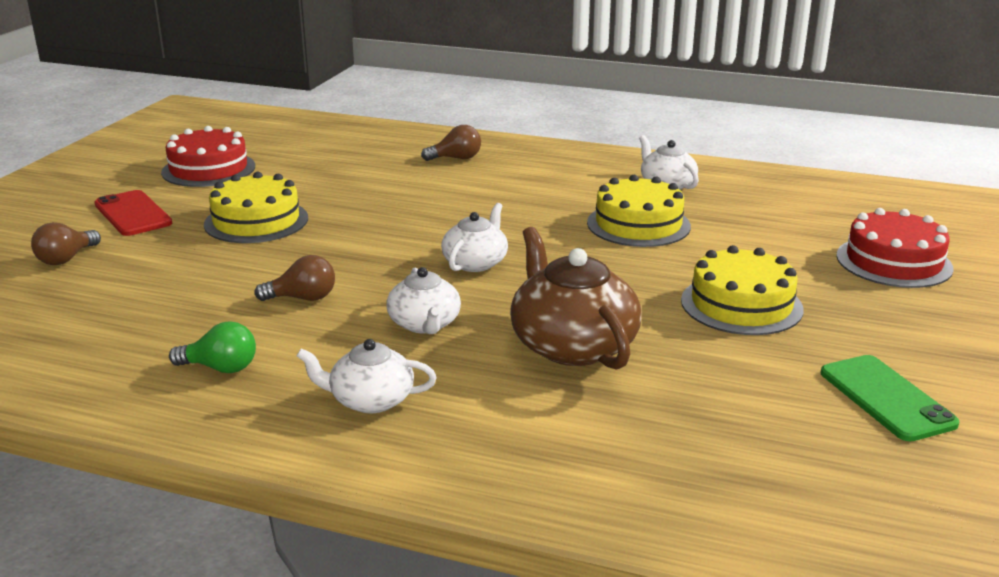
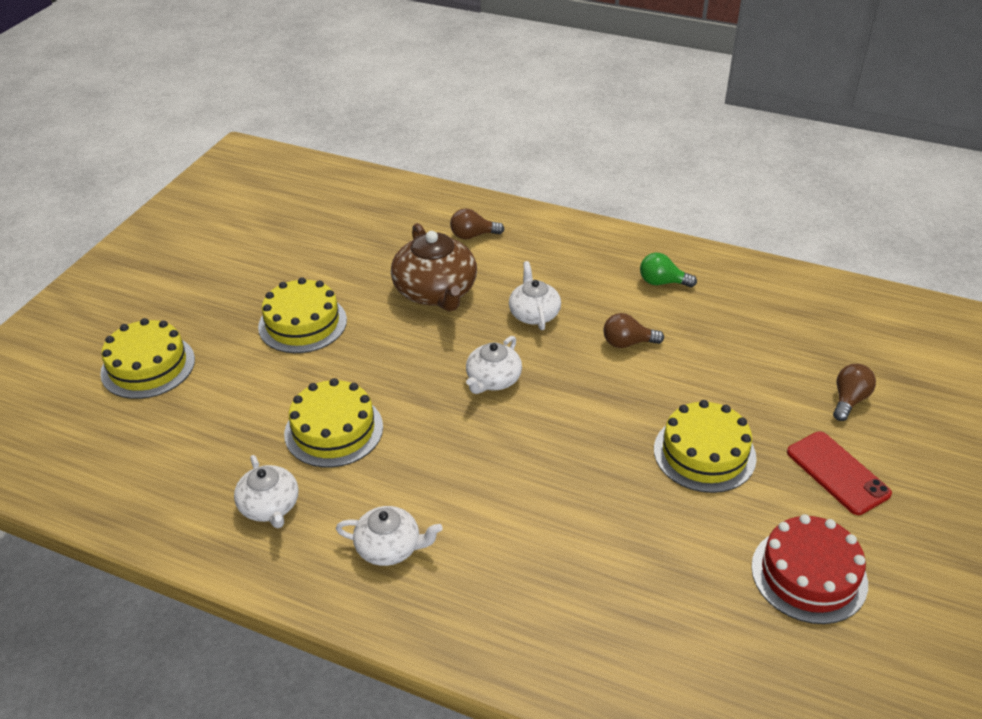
camera: 175 degrees left, 15 degrees up
white teapot [297,339,437,413] -> white teapot moved to [336,506,443,566]
brown light bulb [421,125,481,161] -> brown light bulb moved to [450,208,504,240]
green phone [821,355,959,441] -> none
red cake [836,208,954,288] -> yellow cake [100,318,195,399]

